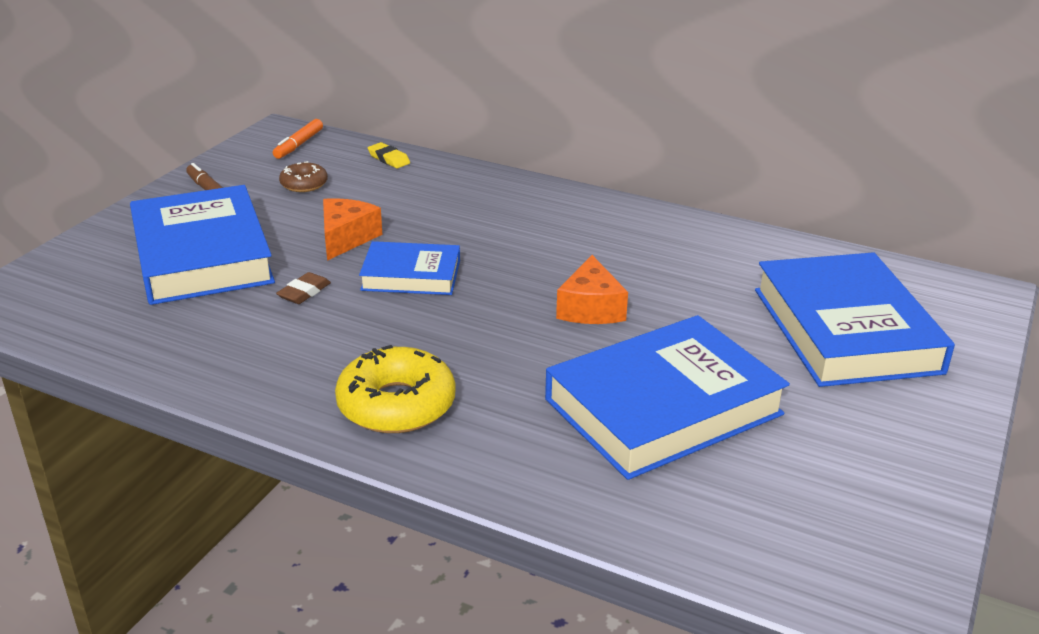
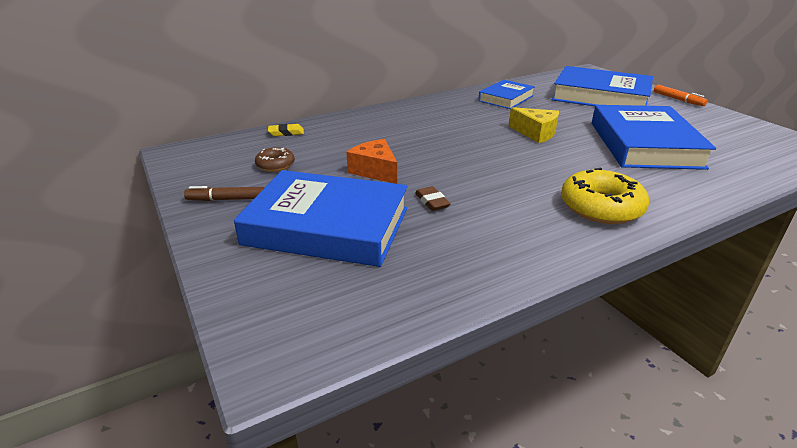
camera: 55 degrees left, 0 degrees up
orange marker [273,119,323,159] -> orange marker moved to [654,85,708,106]
blue book [359,241,460,295] -> blue book moved to [478,80,535,109]
orange cheese [556,255,628,324] -> yellow cheese [509,107,559,143]

